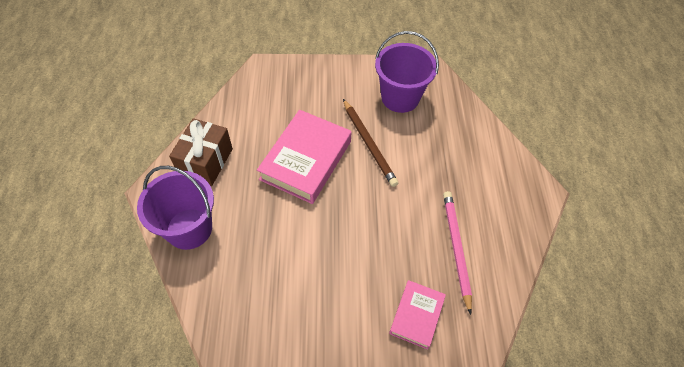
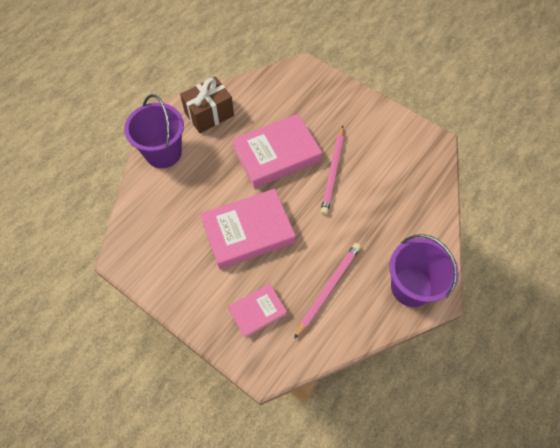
camera: 40 degrees right, 5 degrees up
brown pencil [343,99,398,187] -> pink pencil [321,126,344,215]
purple bucket [375,31,439,113] -> purple bucket moved to [389,234,459,307]
none -> pink book [200,189,296,269]

